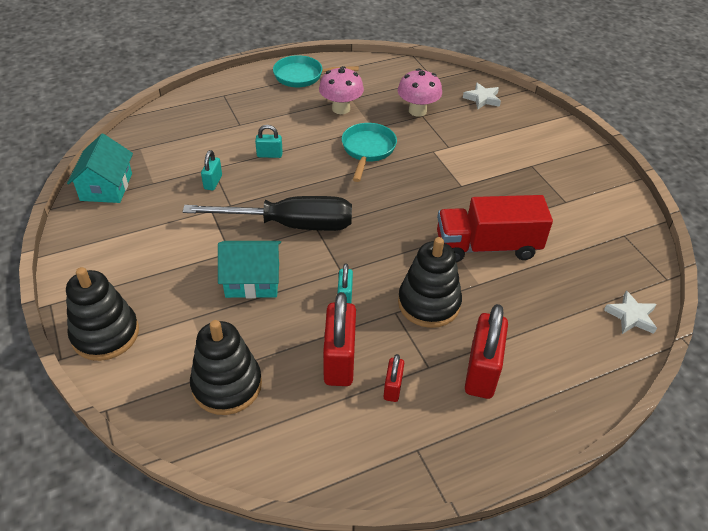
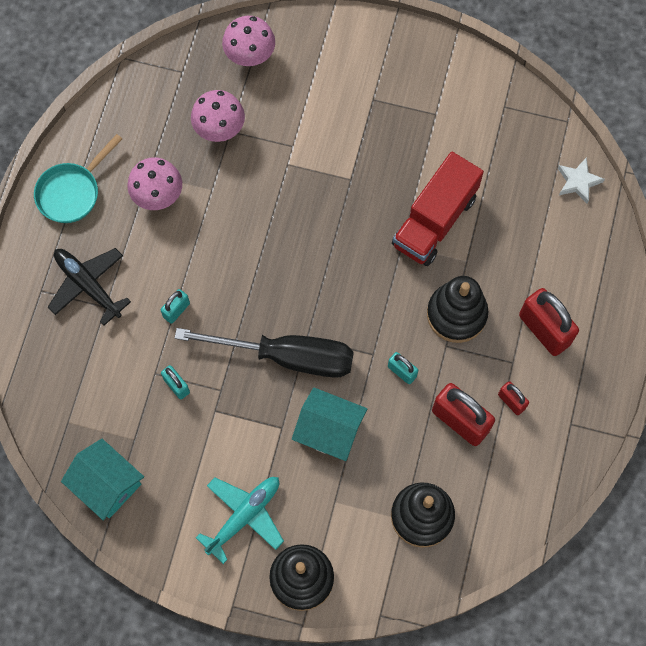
camera: 50 degrees left, 25 degrees up
black screwdriver [183,196,352,231] -> black screwdriver turned 60 degrees clockwise [175,328,354,378]
turquoise house [218,241,281,298] -> turquoise house turned 75 degrees clockwise [292,388,368,461]
turquoise pan [342,123,397,182] -> none
white star [463,82,501,109] -> pink mushroom [222,16,275,66]
none -> black plane [48,248,131,326]
none -> turquoise plane [196,477,284,564]

